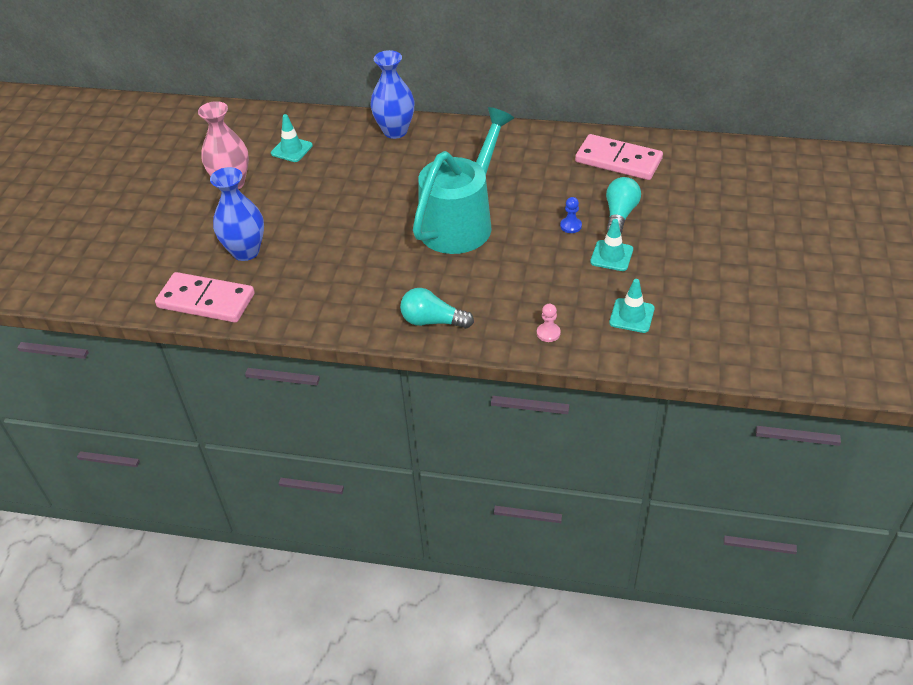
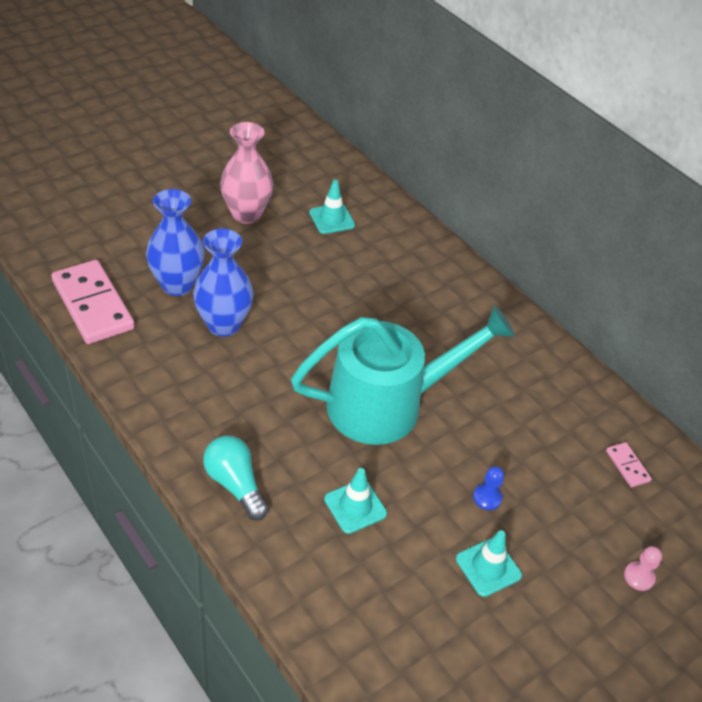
camera: 35 degrees right, 0 degrees up
blue vase [370,50,415,139] -> blue vase moved to [193,229,254,337]
pink pawn [537,304,561,342] -> pink pawn moved to [624,546,662,591]
pink domino [575,134,663,180] -> pink domino [606,442,652,487], size x0.44
turquoise light bulb [606,177,641,233] -> none
turquoise traffic cone [609,279,655,333] -> turquoise traffic cone moved to [324,468,387,534]

